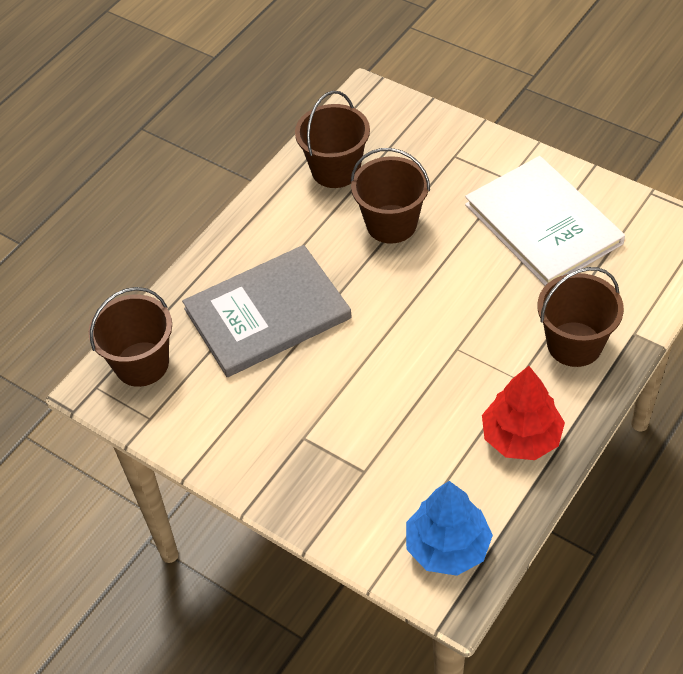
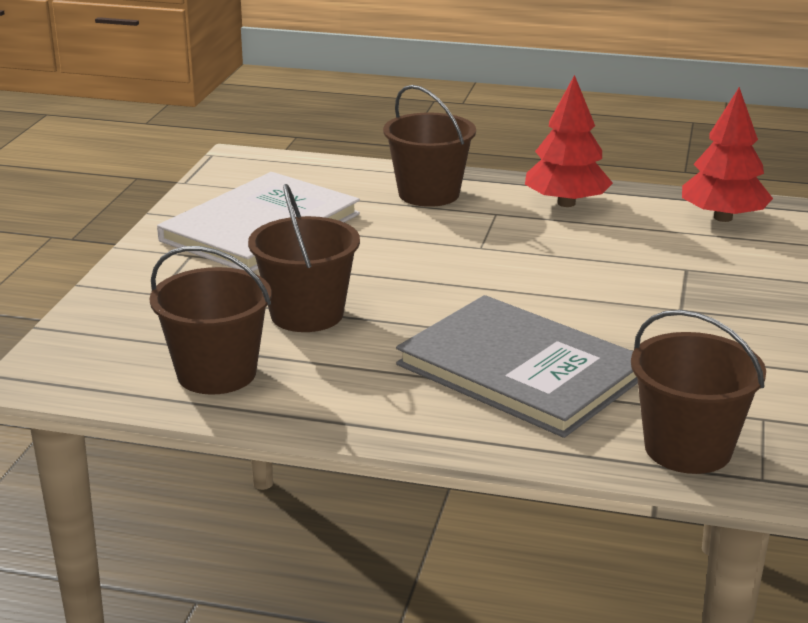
camera: 115 degrees left, 25 degrees down
blue tree [406,481,493,576] -> red tree [682,87,773,222]

